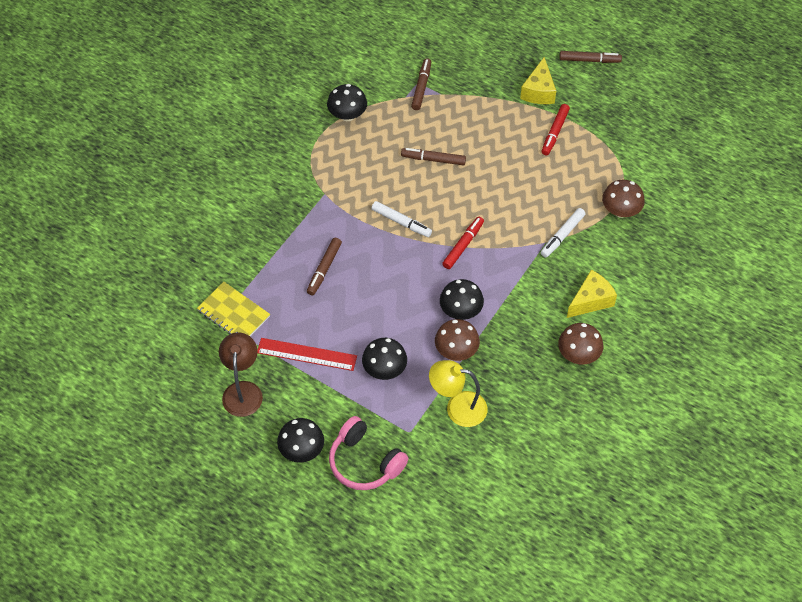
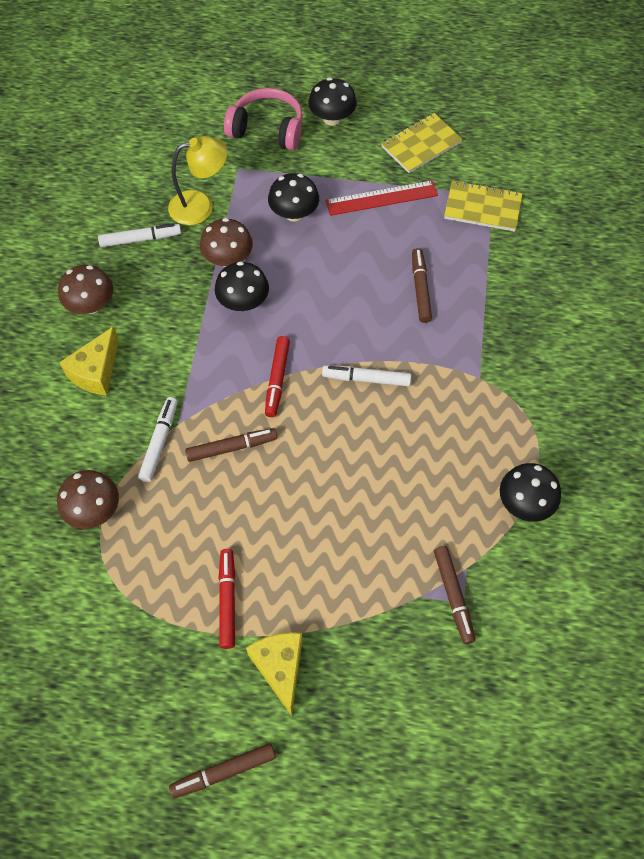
camera: 155 degrees right, 5 degrees up
brown lamp [219,332,263,417] -> yellow notebook [381,113,463,173]
brown marker [401,148,466,165] -> brown marker moved to [185,428,277,462]
none -> white marker [98,223,181,247]

